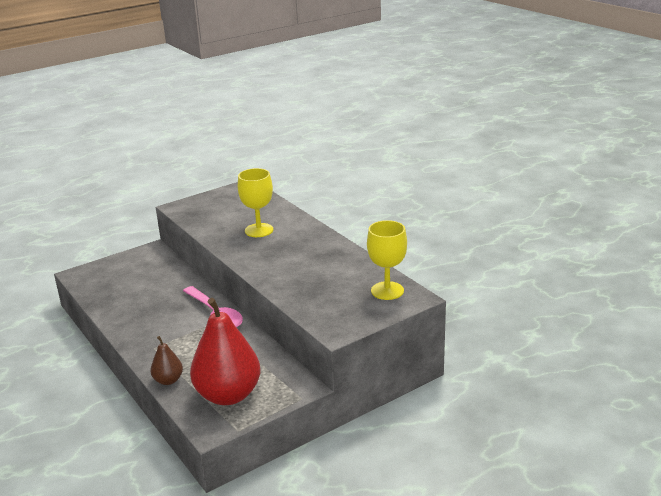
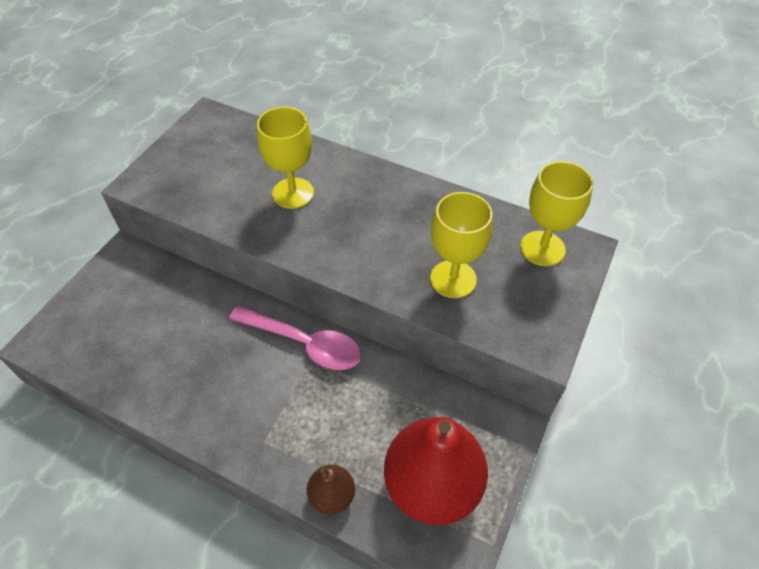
camera: 30 degrees left, 25 degrees up
none -> yellow goblet [430,192,492,298]

